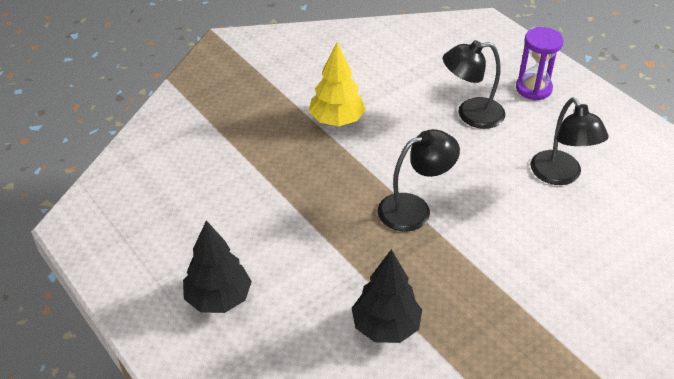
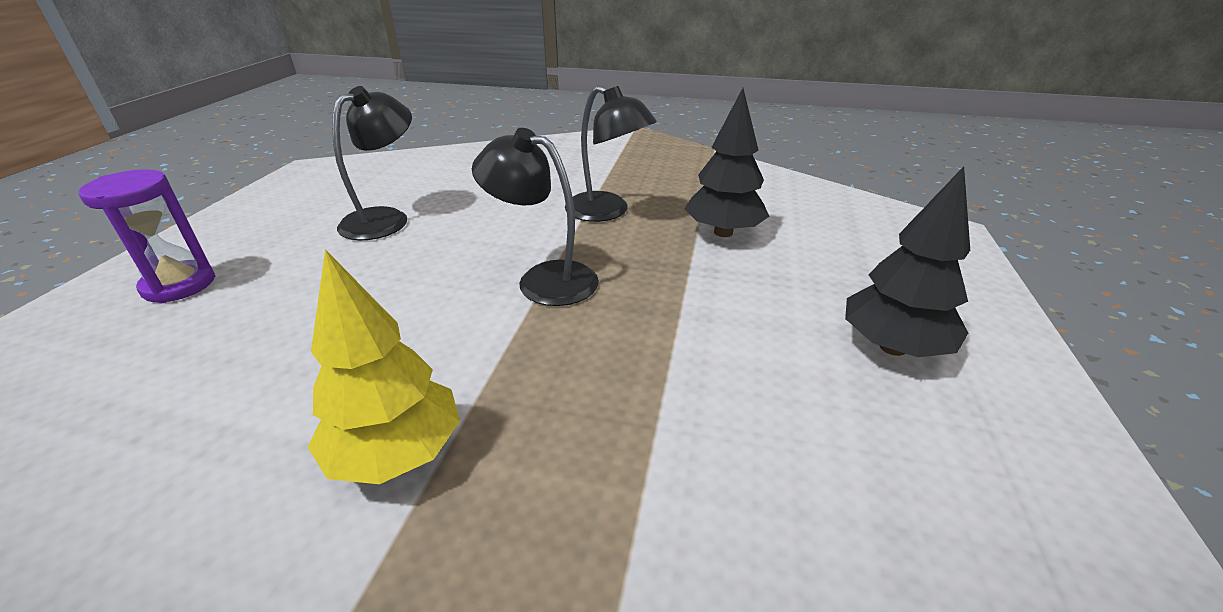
camera: 130 degrees left, 10 degrees down
black lamp [443,40,505,129] -> black lamp moved to [565,85,657,222]

